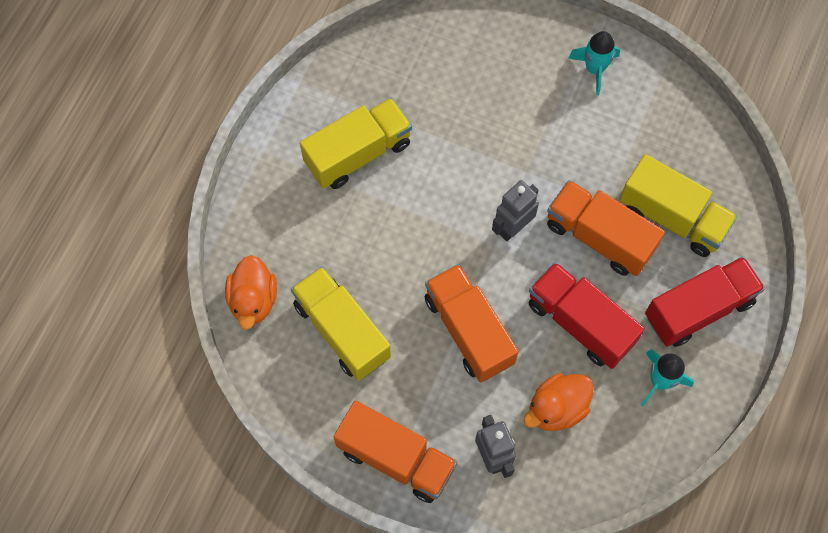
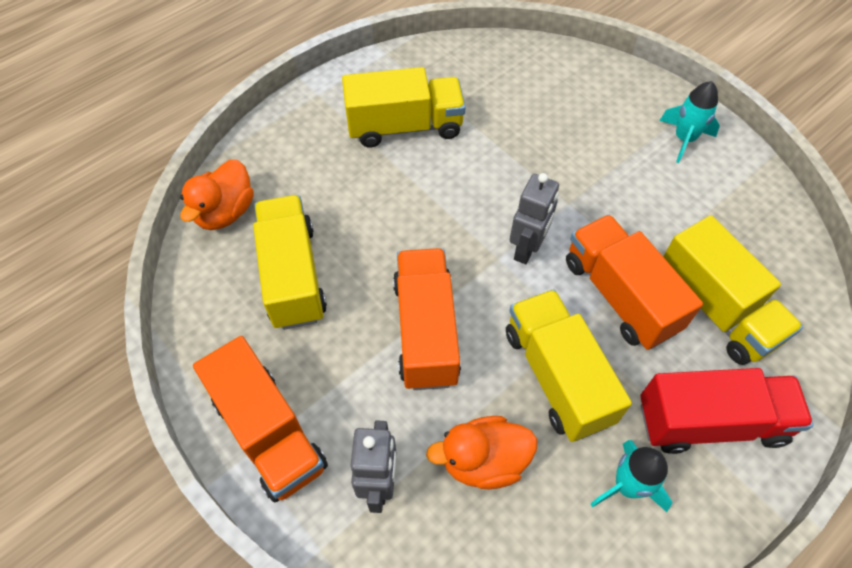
camera: 25 degrees right, 10 degrees down
grey robot [492,180,539,241] -> grey robot turned 135 degrees clockwise [510,173,559,264]
red truck [529,262,645,369] -> yellow truck [506,289,632,442]

